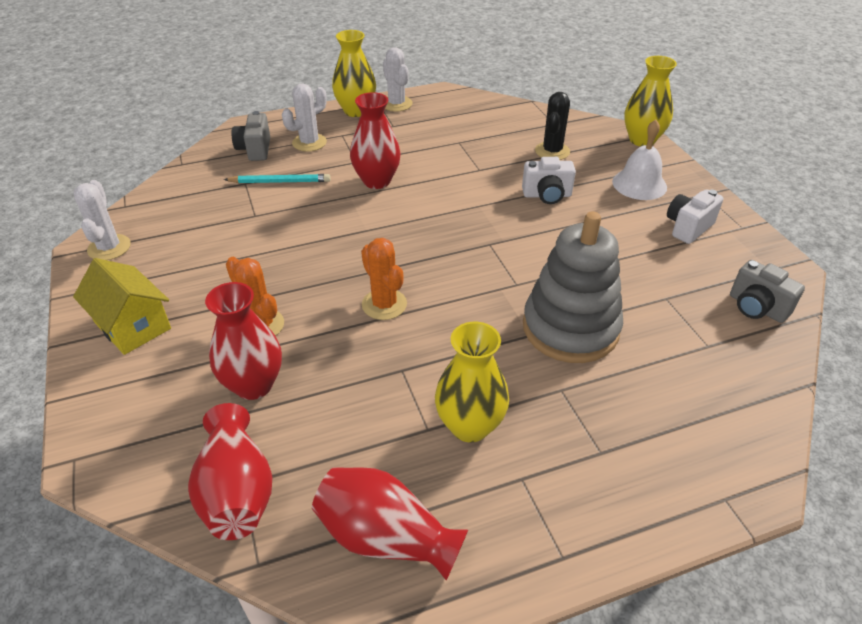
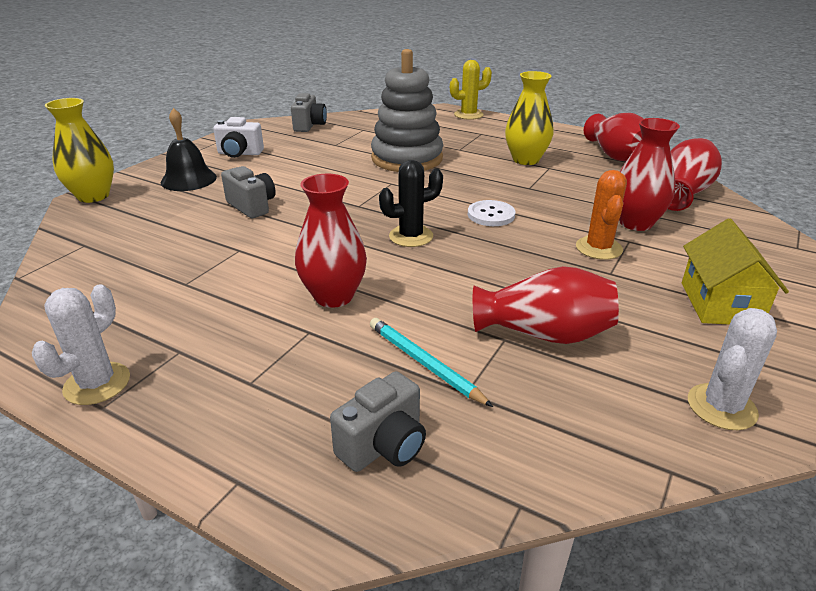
camera: 130 degrees left, 10 degrees down
white cactus [282,83,327,152] -> none
yellow vase [332,30,376,117] -> none
orange cactus [361,238,407,320] -> white button [468,200,515,226]
white camera [522,157,576,204] -> grey camera [221,166,276,218]
black cactus [535,92,570,160] -> black cactus moved to [379,160,443,247]
white bell [612,120,667,200] -> black bell [161,108,217,191]
none -> yellow cactus [450,60,492,120]
none -> red vase [473,266,619,344]

